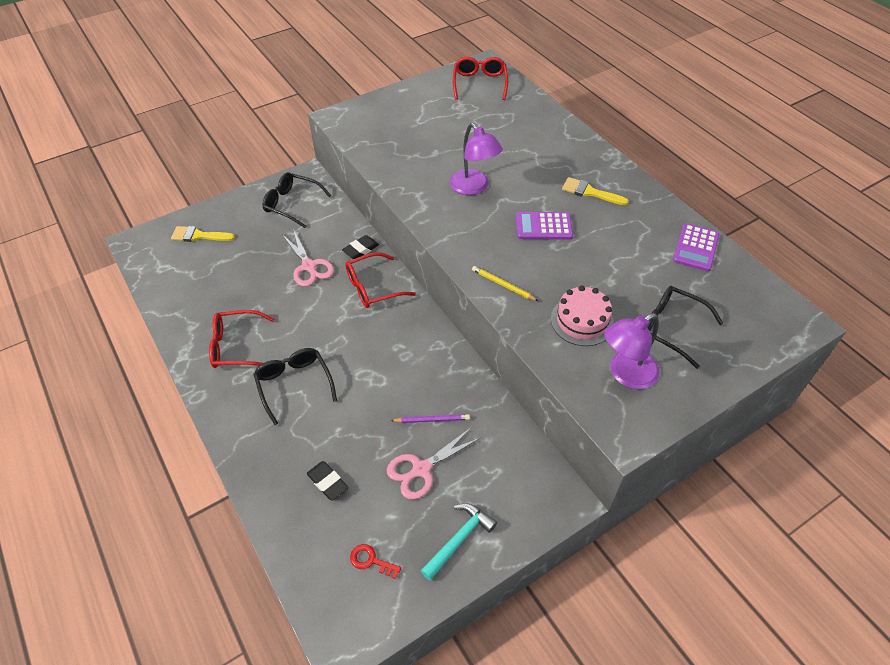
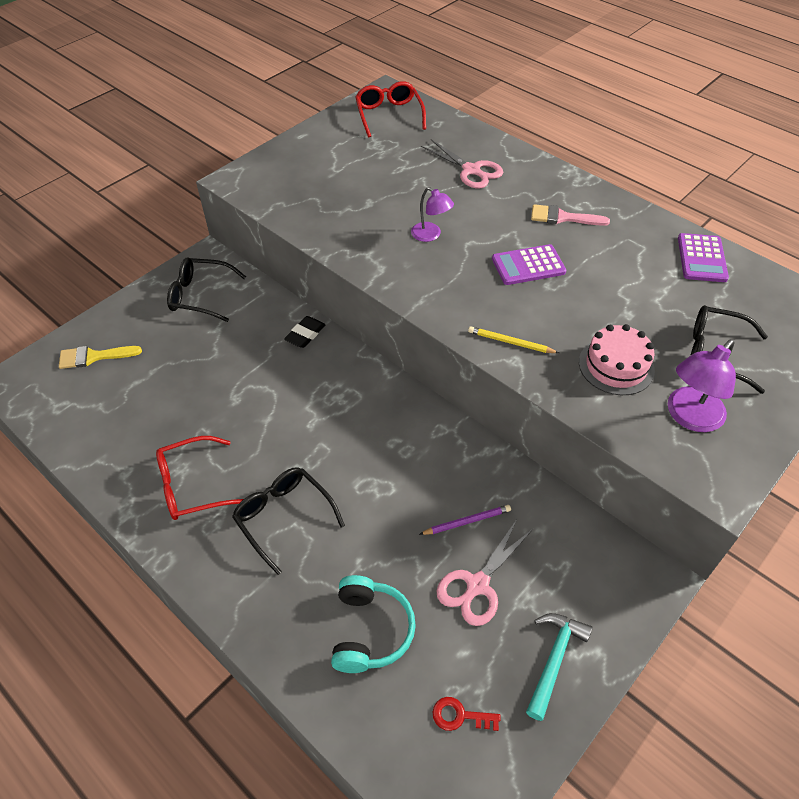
camera: 15 degrees left, 0 degrees up
pink scissors [282,229,334,287] -> pink scissors moved to [421,139,504,188]
black eraser [307,461,348,501] -> turquoise headphones [331,575,416,673]
red glasses [345,252,416,308] -> none
purple lamp [450,123,503,195] -> purple lamp [411,187,454,242], size x0.63
yellow brush [562,177,629,205] -> pink brush [531,204,610,226]

